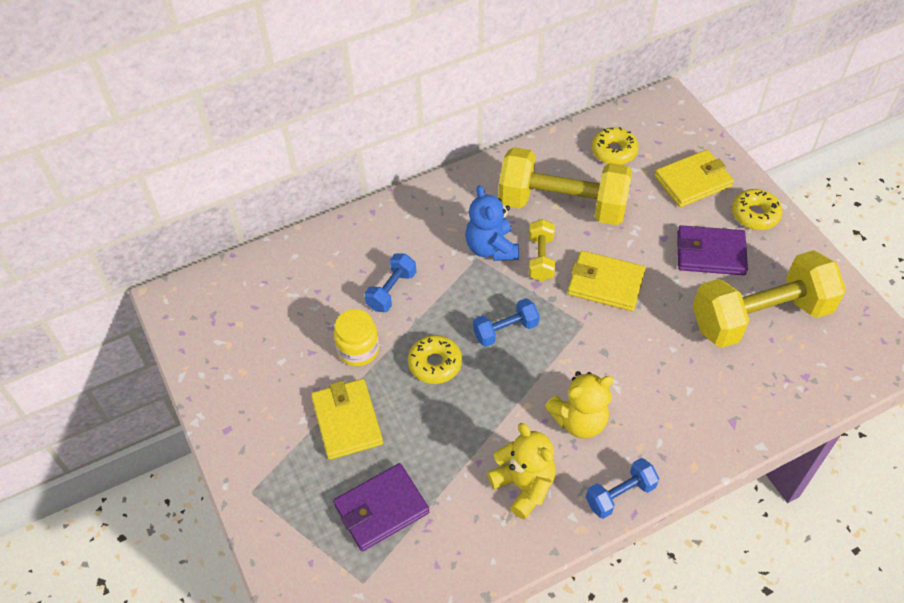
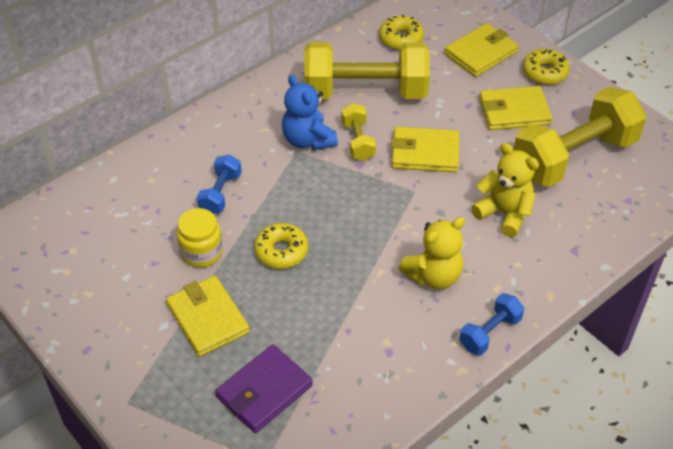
camera: 15 degrees left, 5 degrees down
blue dumbbell [473,298,539,347] -> none
yellow teddy bear [487,423,556,519] -> yellow teddy bear moved to [471,143,539,237]
purple wallet [677,225,748,275] -> yellow wallet [479,86,552,130]

